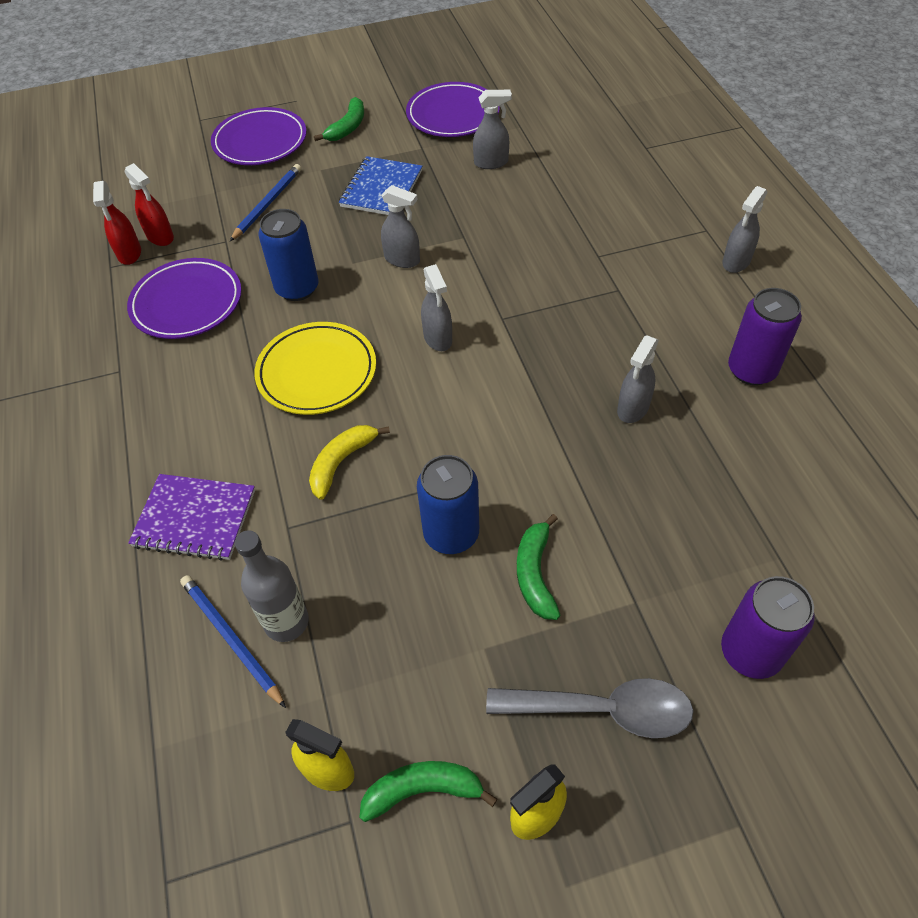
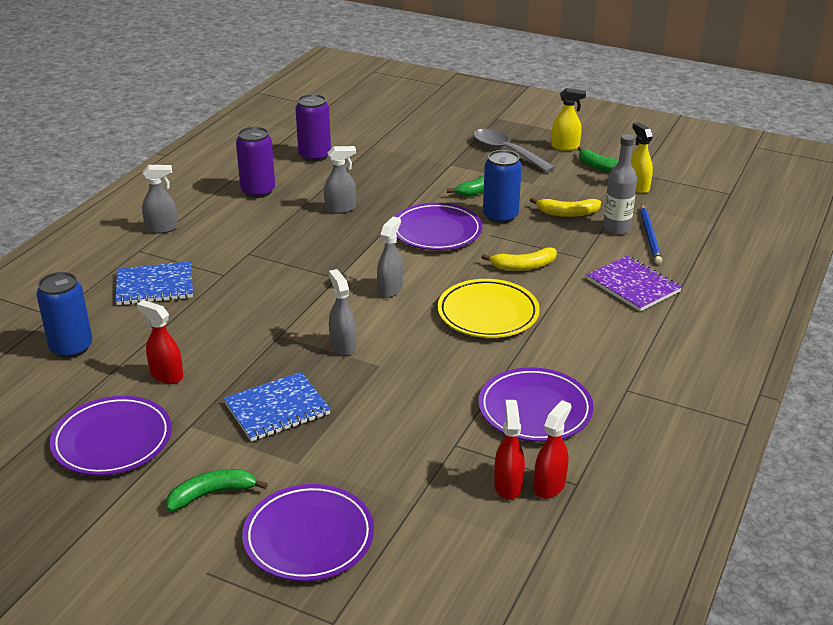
camera: 140 degrees left, 20 degrees down
blue pencil [230,164,301,241] -> none
blue can [258,209,318,301] -> blue can moved to [36,272,92,358]
grey spray bottle [473,90,512,169] -> red spray bottle [137,300,183,384]
purple can [721,576,815,679] -> purple can moved to [295,94,331,162]
none -> blue notebook [116,261,193,305]
none -> purple plate [395,203,482,250]
none -> yellow banana [530,198,601,217]

